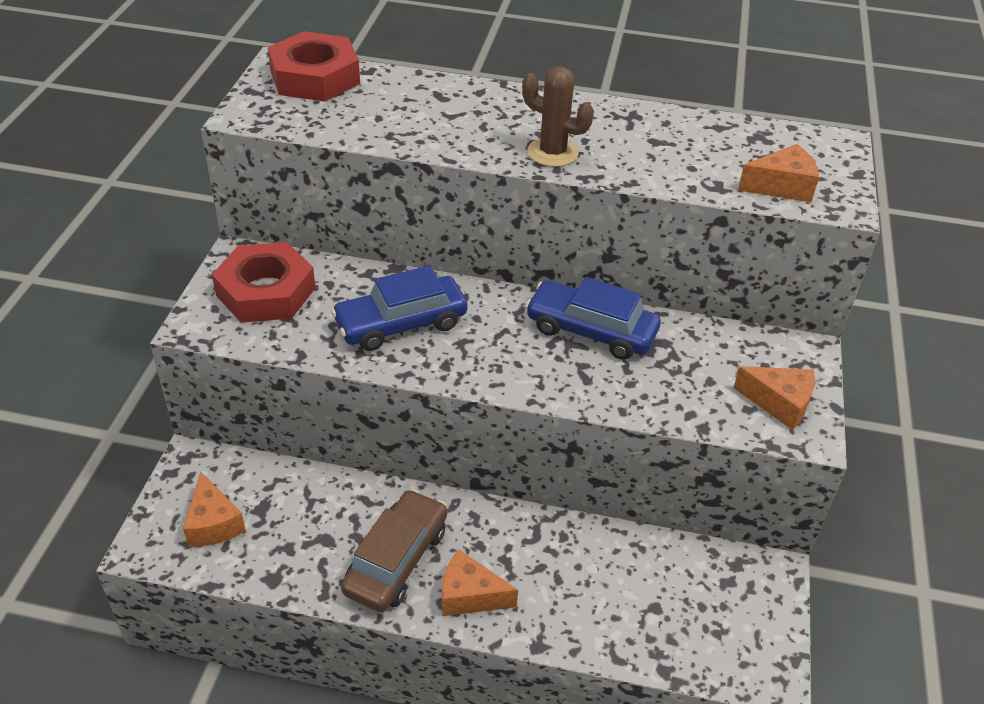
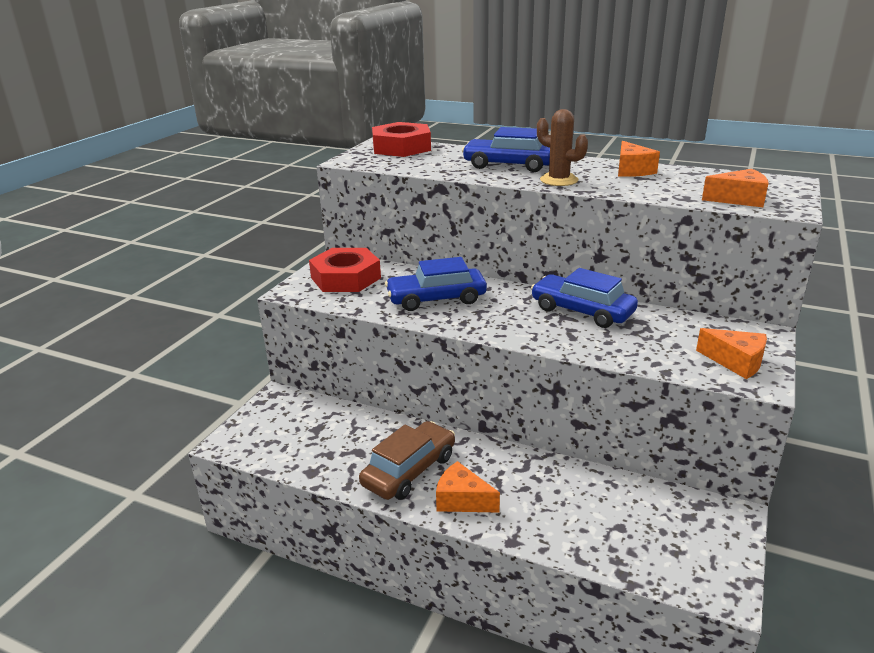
camera: 15 degrees right, 15 degrees down
orange cheese [183,472,246,547] -> orange cheese moved to [618,141,660,177]
none -> blue car [462,127,550,172]

